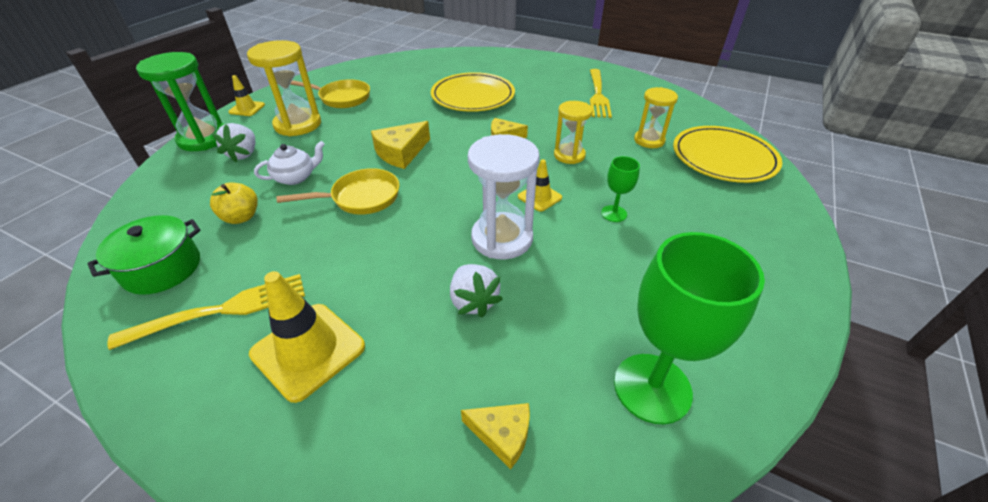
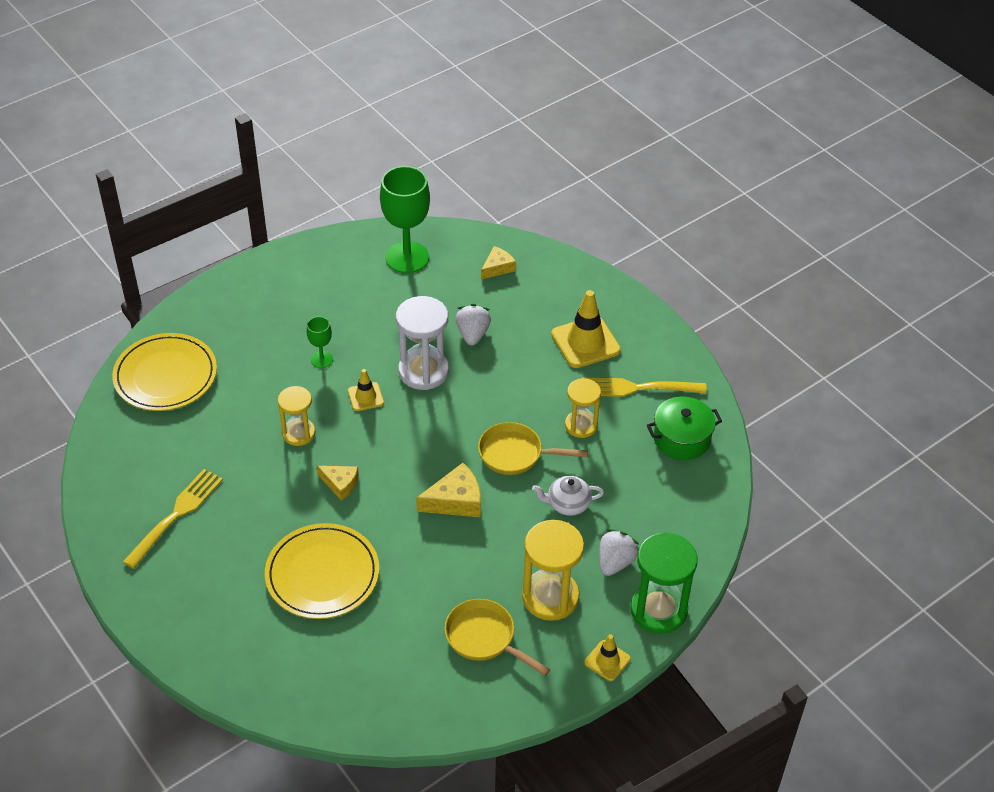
camera: 155 degrees left, 5 degrees up
yellow apple [210,183,258,224] -> none
yellow cheese [461,403,530,469] -> yellow cheese turned 90 degrees clockwise [481,246,516,280]
yellow hourglass [634,87,678,148] -> yellow hourglass moved to [565,378,601,438]

